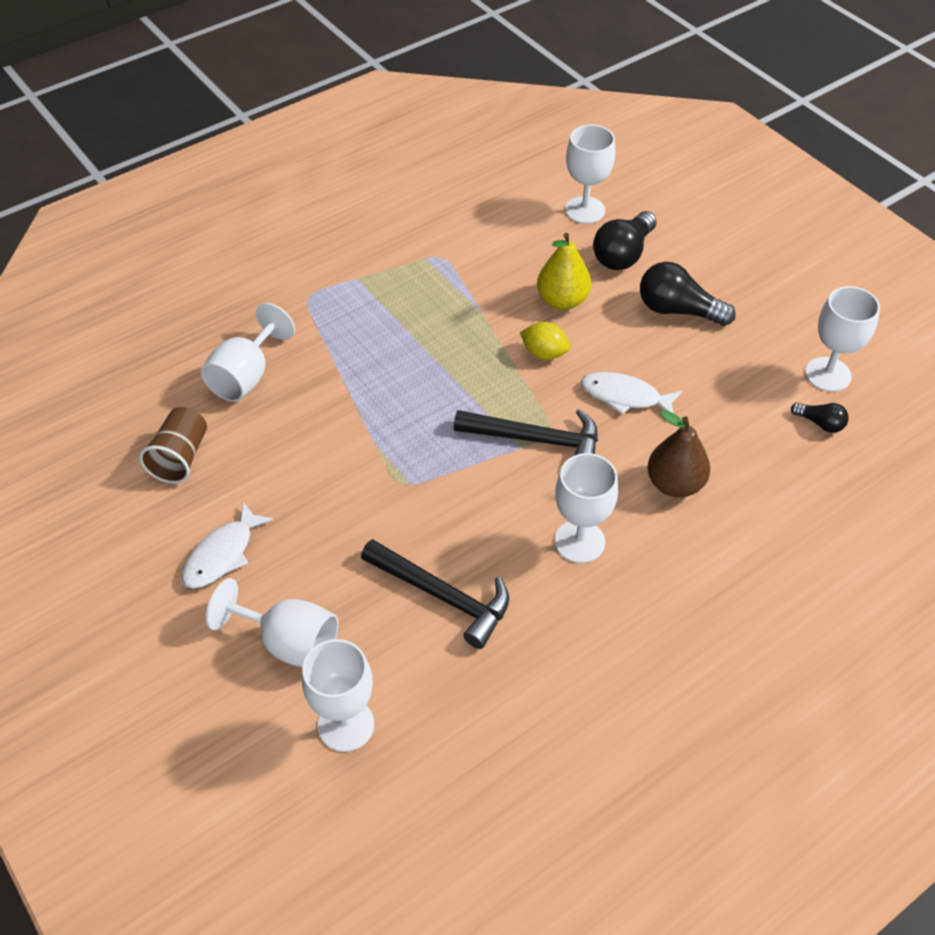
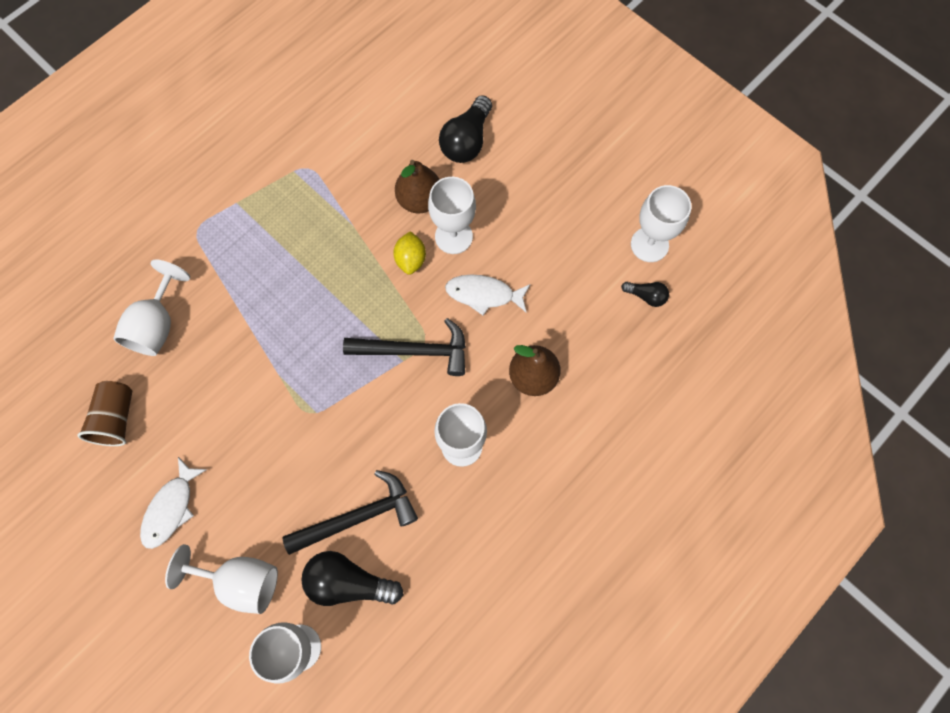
camera: 10 degrees left, 20 degrees up
black hammer [361,539,509,649] -> black hammer turned 45 degrees counterclockwise [282,470,418,555]
yellow lemon [520,322,570,360] -> yellow lemon turned 75 degrees clockwise [393,231,426,275]
yellow pear [537,233,591,310] -> brown pear [395,160,440,214]
white goblet [565,125,615,224] -> white goblet moved to [428,177,476,254]
black light bulb [640,262,736,326] -> black light bulb moved to [301,551,404,606]

